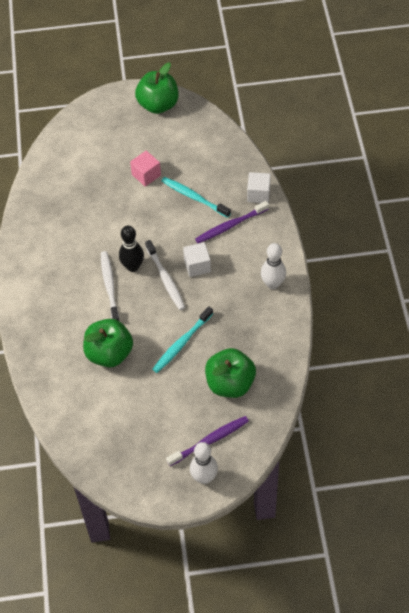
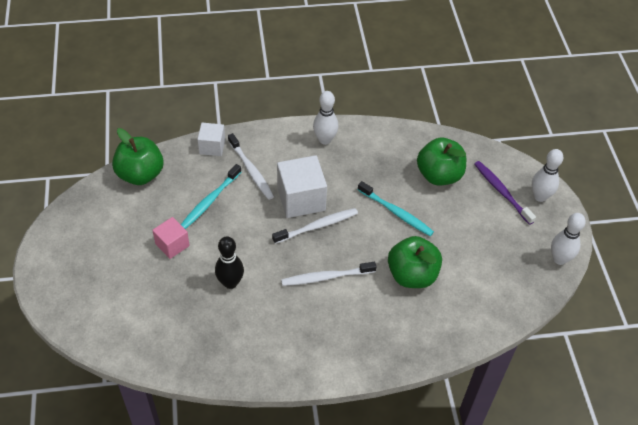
camera: 95 degrees left, 5 degrees down
black bowling pin [119,226,144,272] -> black bowling pin moved to [215,236,244,289]
green apple [135,62,179,114] -> green apple moved to [112,128,164,185]
white cube [183,242,211,277] -> white cube [277,155,327,218], size x1.70
purple toothbrush [195,201,269,243] -> white toothbrush [228,133,274,200]
none -> white bowling pin [551,213,586,265]

